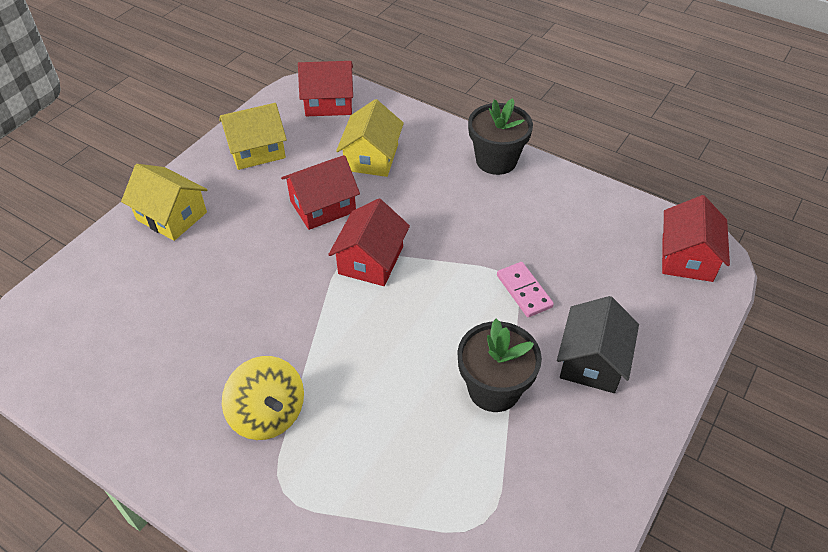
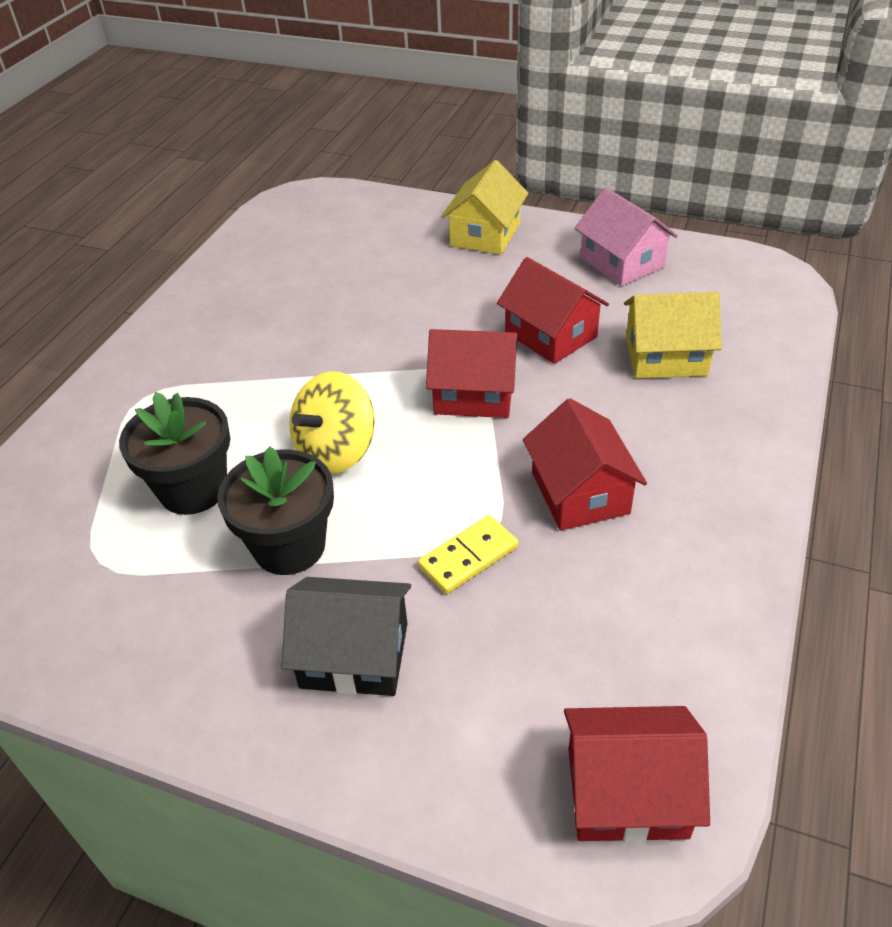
camera: 80 degrees right, 5 degrees down
yellow house [219,103,287,170] -> pink house [575,187,678,286]
yellow spinning top [222,356,304,440] -> yellow spinning top moved to [289,371,374,474]
red house [298,61,353,116] -> red house moved to [523,398,647,531]
black flower pot [468,98,533,175] -> black flower pot moved to [119,392,230,515]
pink domino [497,262,554,317] -> yellow domino [418,515,518,594]

